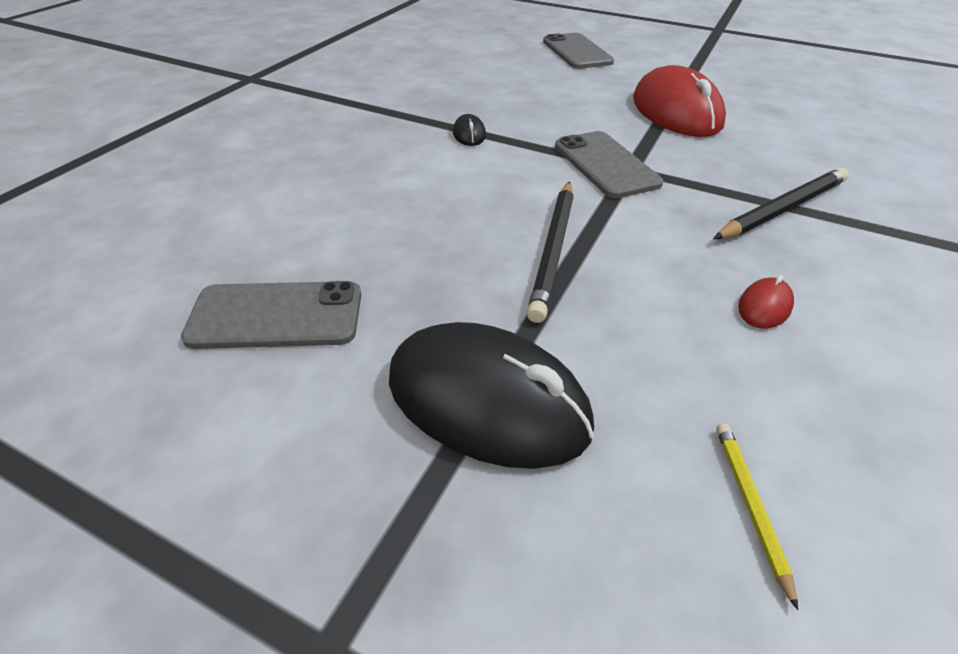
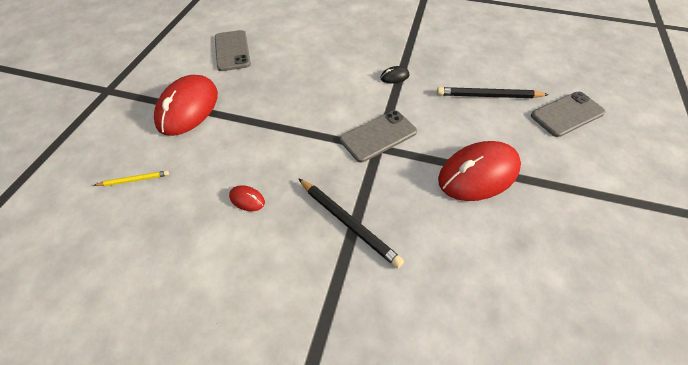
camera: 80 degrees right, 10 degrees up
black mouse [389,322,594,469] -> red mouse [154,75,218,136]
black pencil [527,181,573,323] -> black pencil moved to [437,87,549,98]

